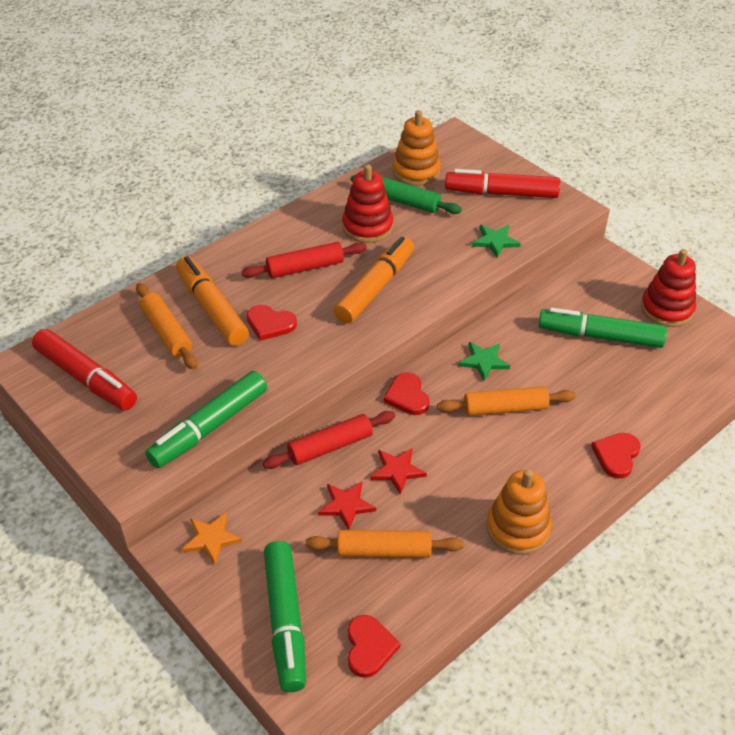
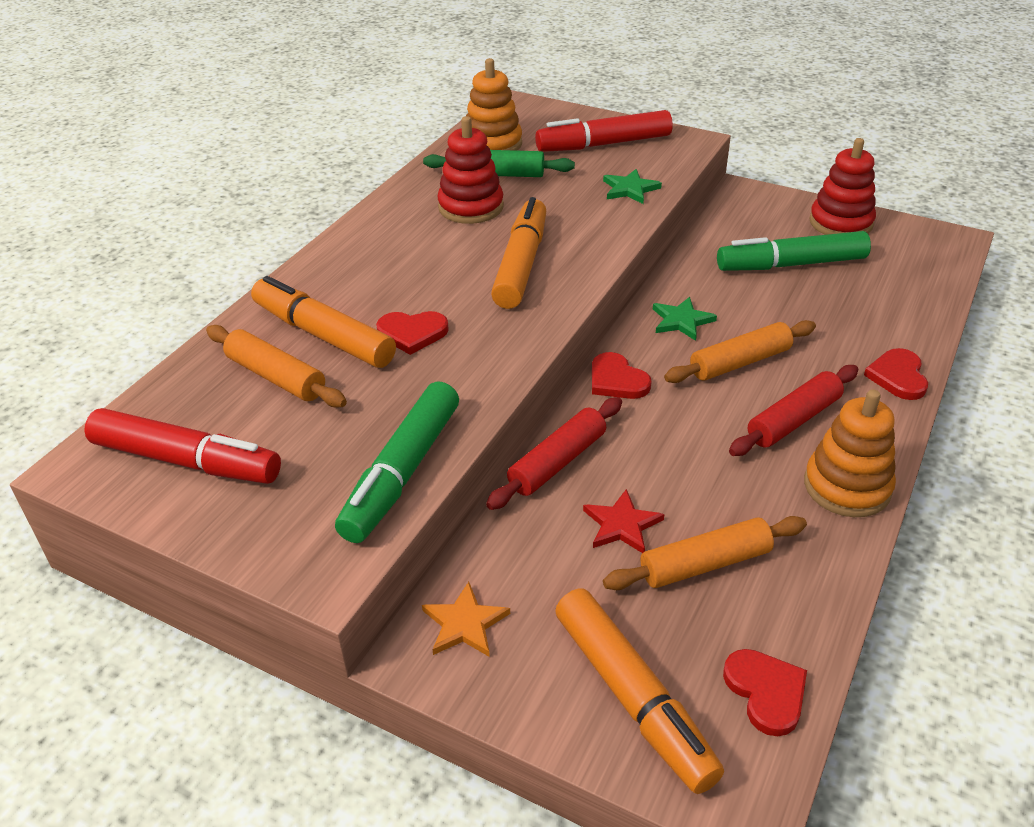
camera: 20 degrees left, 5 degrees down
red rolling pin [242,242,367,278] -> red rolling pin moved to [729,365,858,456]
green marker [264,541,306,692] -> orange marker [555,589,724,794]
red star [370,448,427,495] -> none

